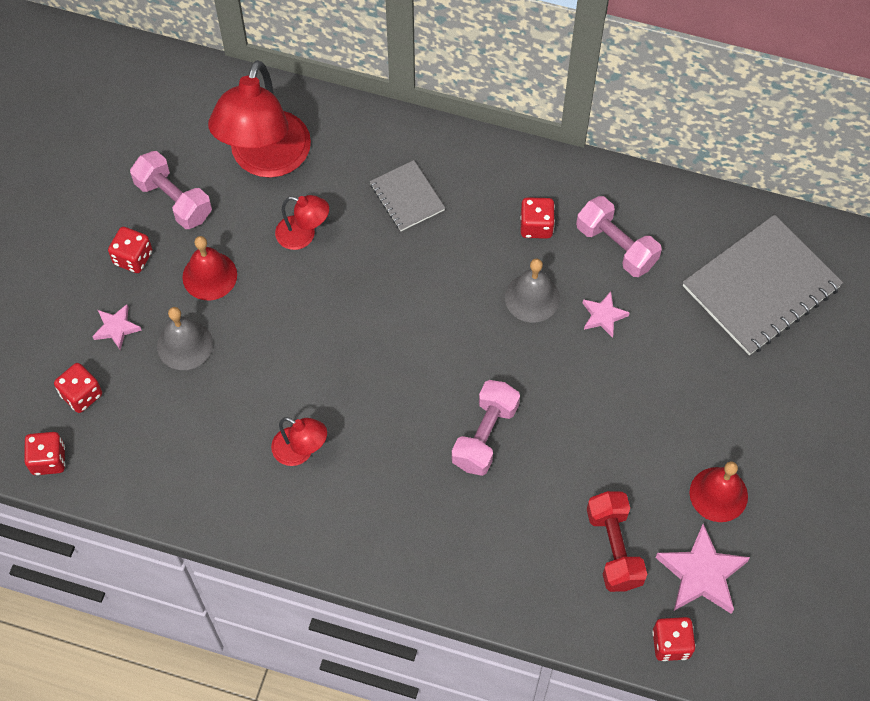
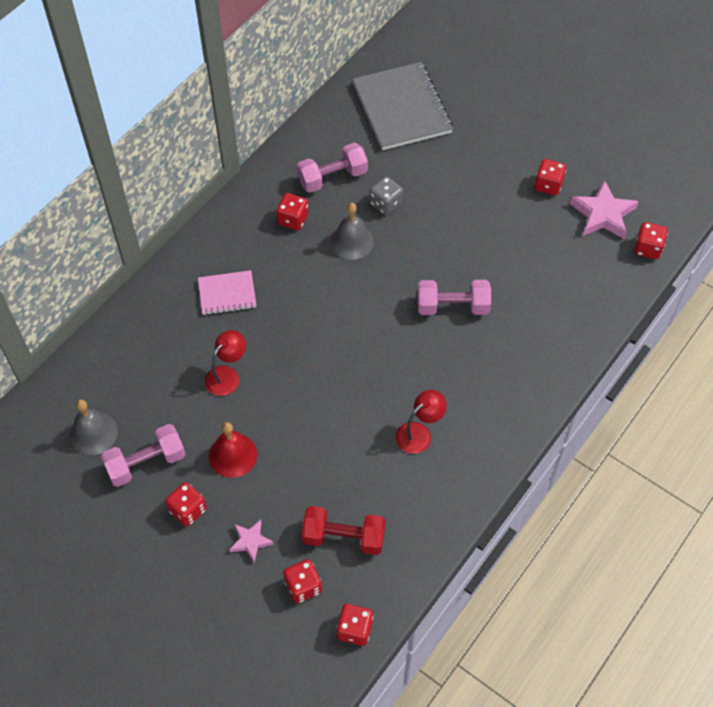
camera: 70 degrees left, 5 degrees down
grey bell [157,307,213,370] -> grey bell moved to [70,399,118,455]
red lamp [208,60,311,178] -> none
grey notebook [370,160,445,231] -> pink notebook [198,270,257,315]
pink dumbbell [451,380,520,476] -> pink dumbbell turned 45 degrees counterclockwise [418,280,491,315]
pink star [583,292,630,338] -> grey dice [370,176,403,215]
red dumbbell [587,491,647,592] -> red dumbbell moved to [302,506,386,555]
red bell [689,461,748,522] -> red dice [534,159,566,196]

